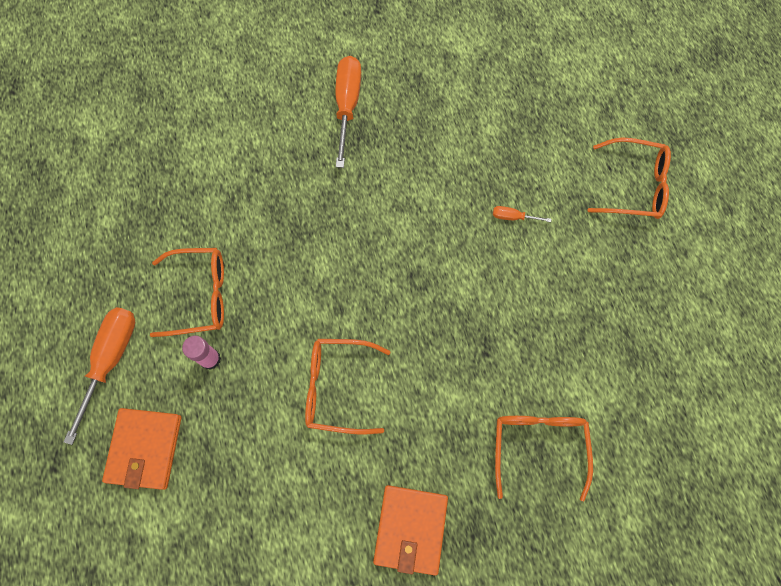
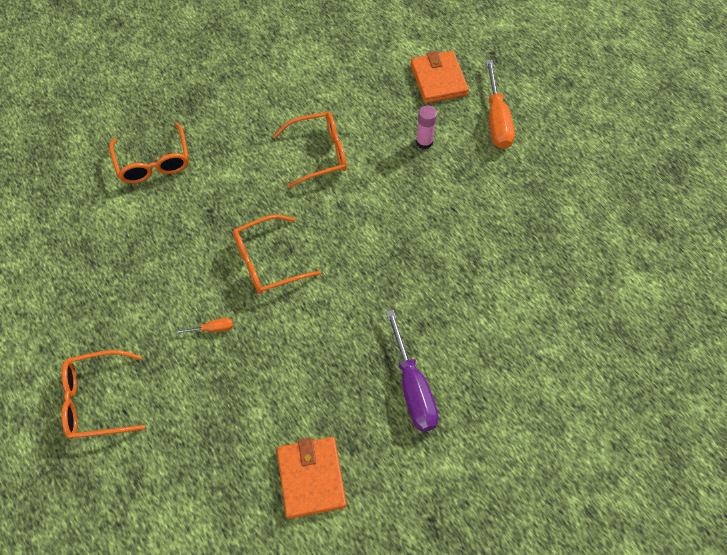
camera: 160 degrees right, 10 degrees down
orange glasses [150,248,224,337] -> orange glasses moved to [233,215,321,294]
orange screwdriver [335,56,361,168] -> purple screwdriver [386,310,439,432]
orange wallet [373,485,448,576] -> orange wallet moved to [277,437,347,519]

